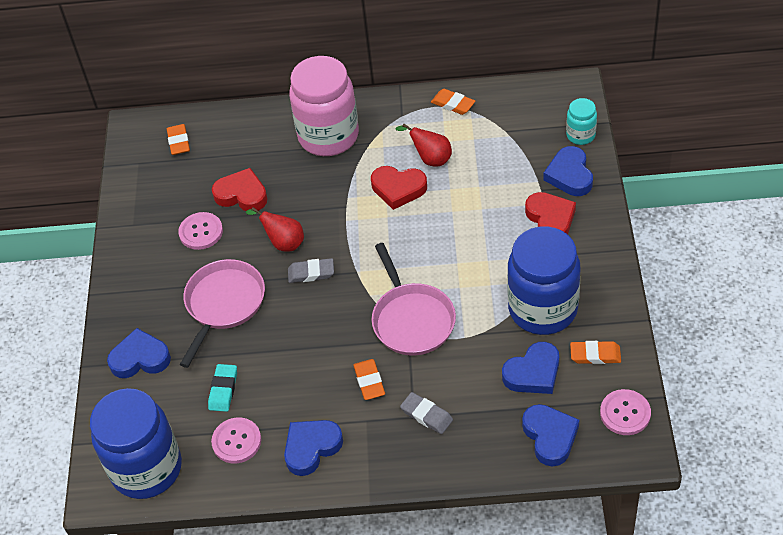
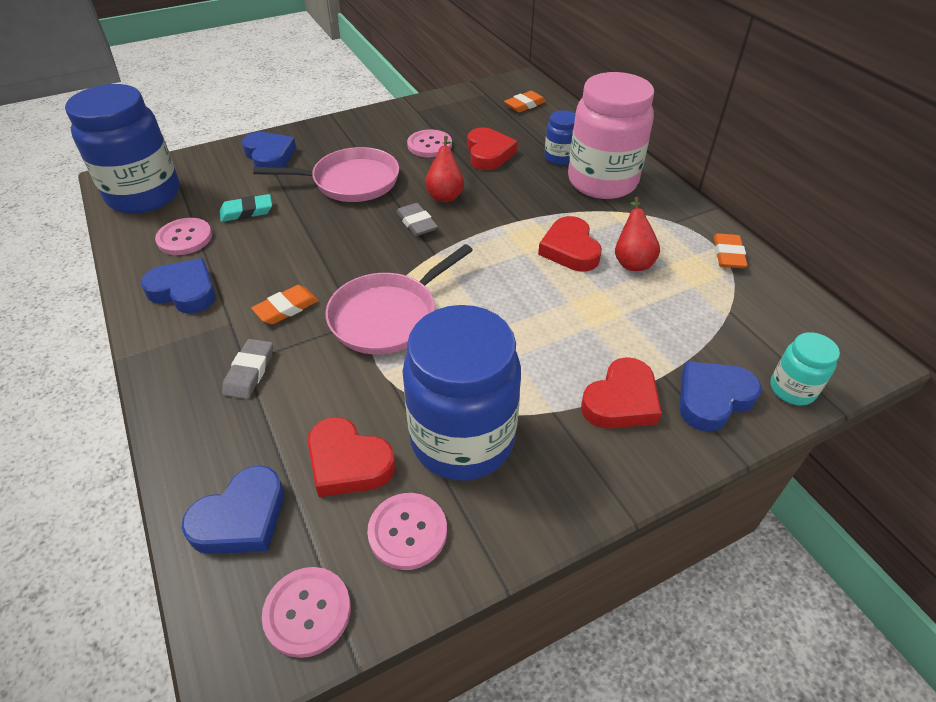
camera: 60 degrees right, 5 degrees down
blue heart [502,342,559,394] -> red heart [308,417,396,497]
orange eraser [570,341,621,364] -> pink button [367,493,447,570]
none -> blue jar [544,110,575,165]

